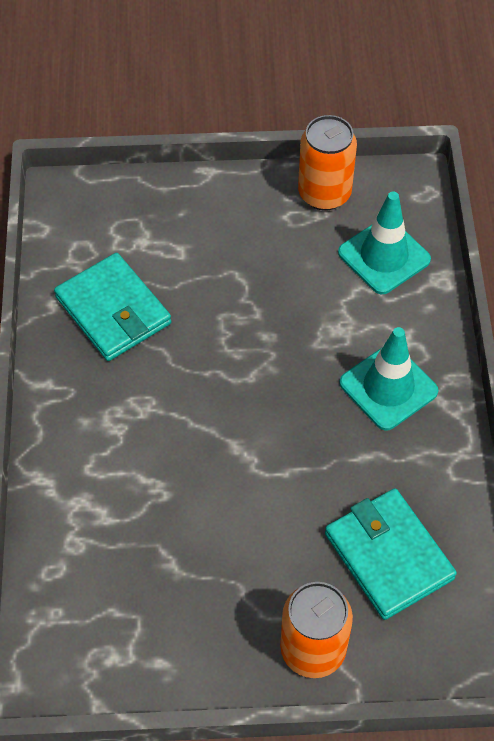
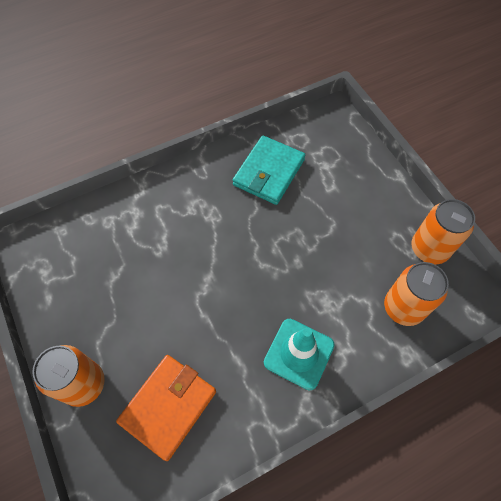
camera: 65 degrees right, 5 degrees up
turquoise wallet [325,488,457,620] -> orange wallet [116,355,216,461]
turquoise traffic cone [338,191,431,294] -> orange can [384,262,449,326]

